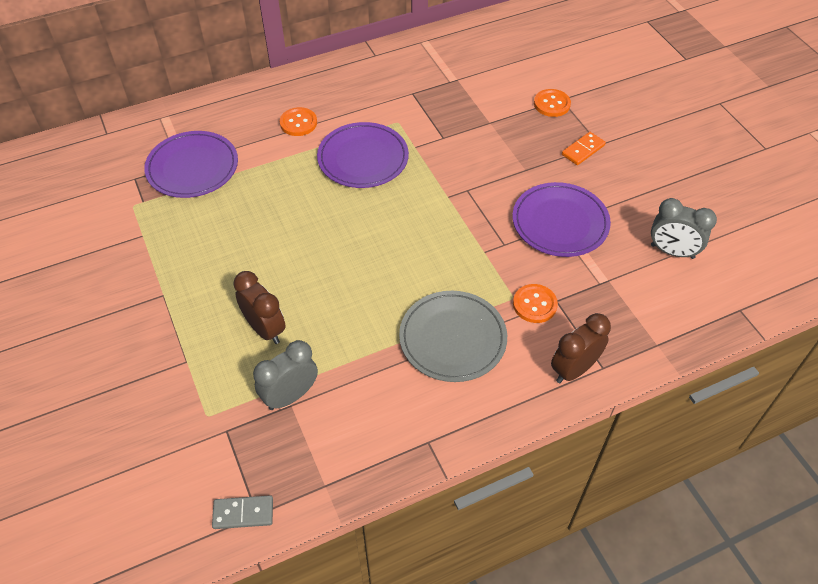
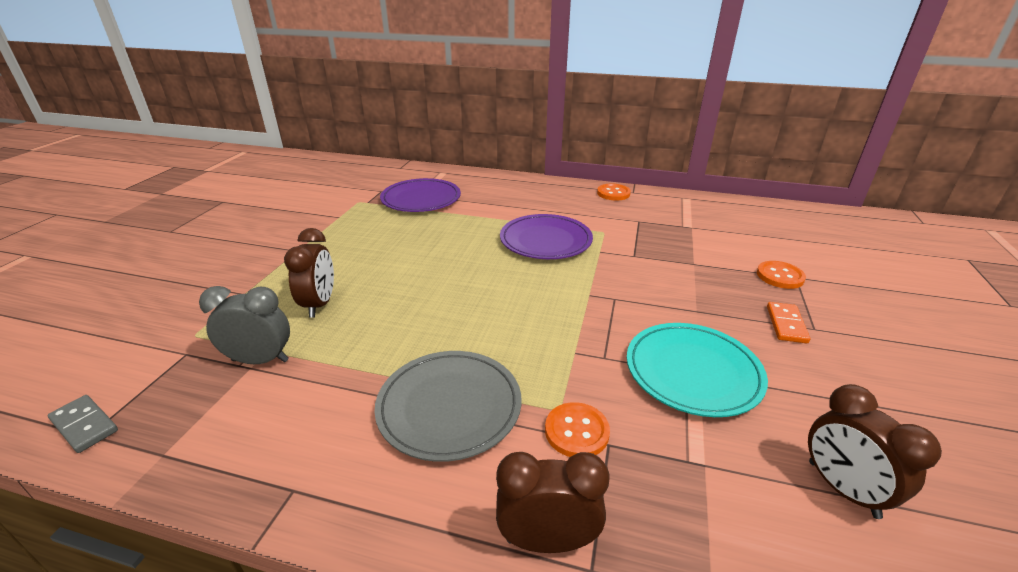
camera: 40 degrees right, 20 degrees down
orange button [280,107,317,136] -> orange button moved to [597,184,631,200]
purple plate [512,182,611,257] -> turquoise plate [627,323,768,417]
orange domino [562,132,606,165] -> orange domino turned 75 degrees counterclockwise [767,302,810,343]
grey clock [651,198,717,259] -> brown clock [808,384,942,519]

